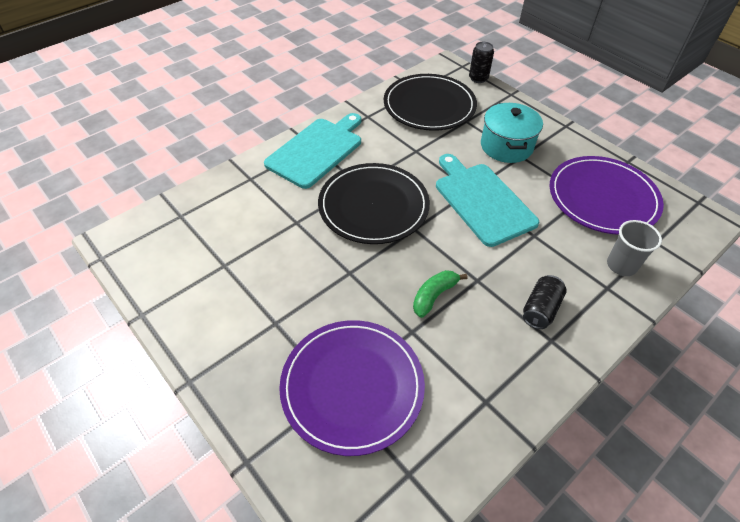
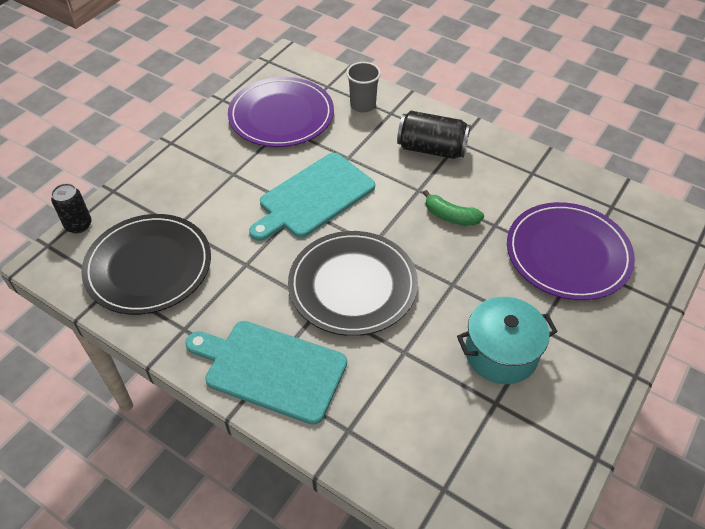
camera: 105 degrees left, 0 degrees up
turquoise pot [481,103,543,163] -> turquoise pot moved to [457,297,558,384]
black can [523,275,567,329] -> black can [397,111,471,159], size x1.52

